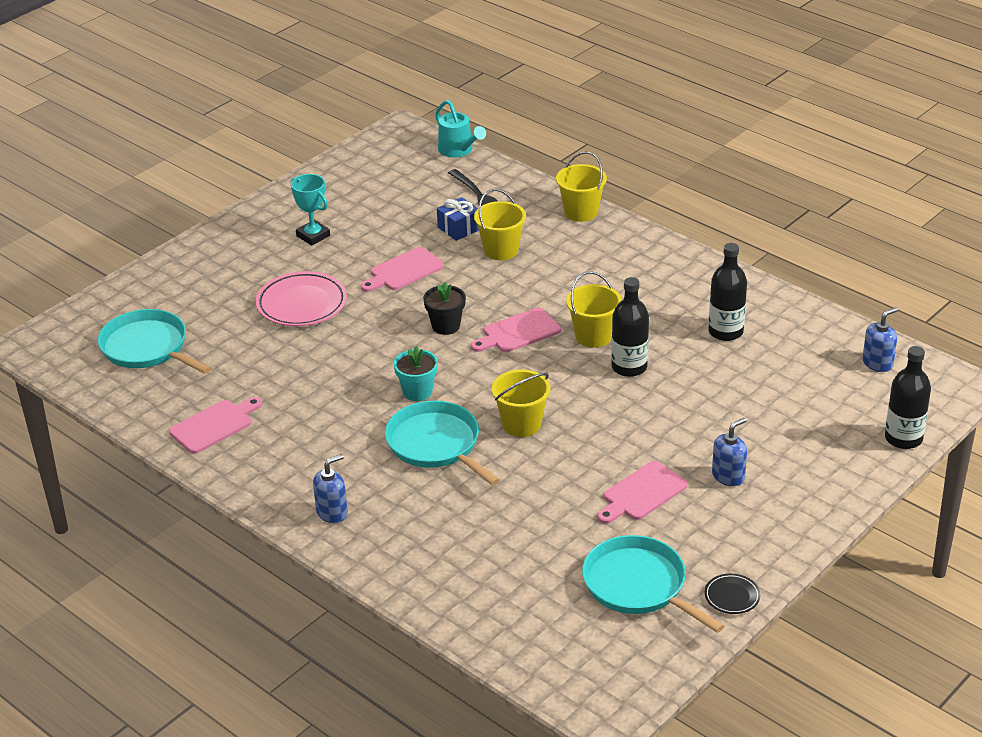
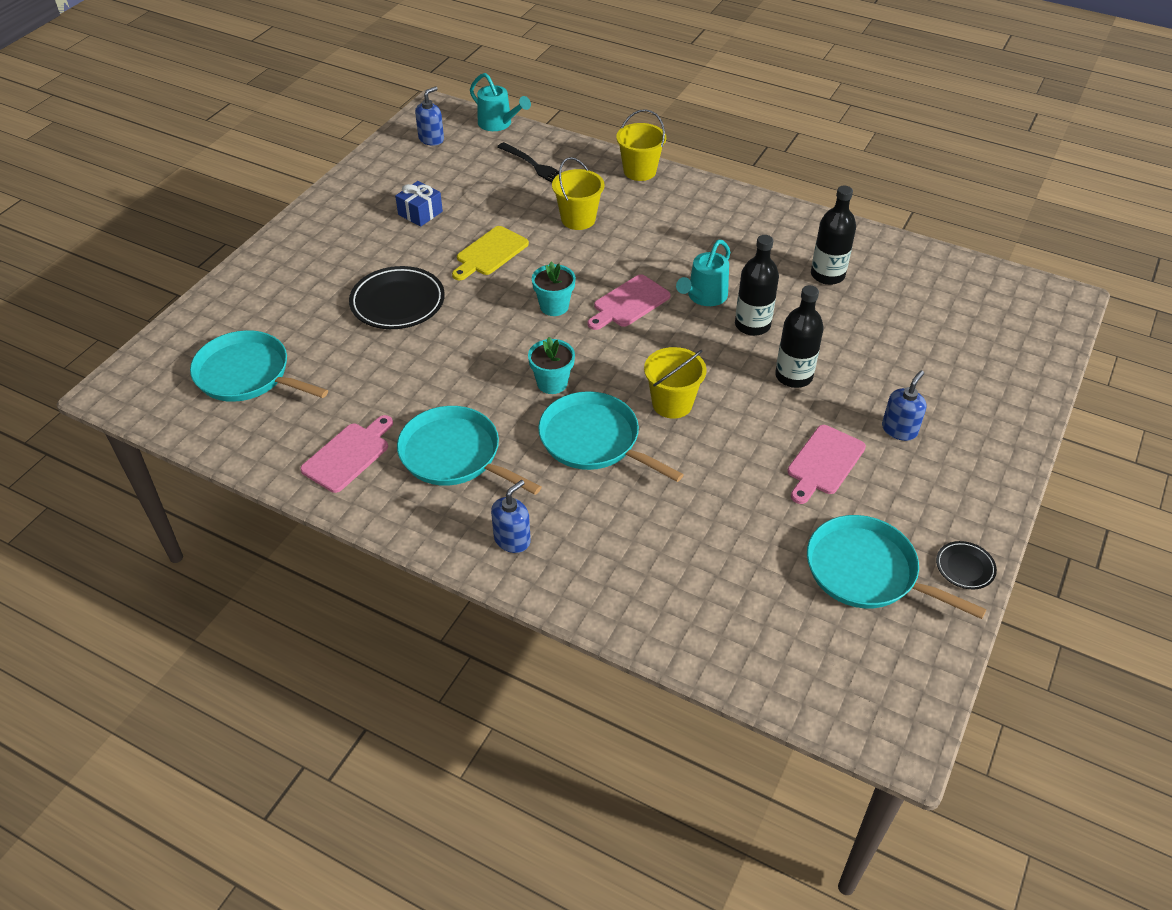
camera: 15 degrees left, 10 degrees up
pink plate [256,271,347,326] -> black plate [349,266,445,329]
turquoise trophy [291,174,330,245] -> none
pink cutting board [360,247,444,292] -> yellow cutting board [452,226,529,280]
black flower pot [423,282,466,335] -> turquoise flower pot [532,261,576,316]
blue gift [437,197,479,241] -> blue gift moved to [395,181,443,227]
yellow bucket [566,272,622,348] -> turquoise watering can [676,240,730,306]
blue soap dispenser [863,307,898,372] -> blue soap dispenser moved to [415,86,444,146]
black bottle [885,346,931,449] -> black bottle moved to [775,285,824,388]
none -> turquoise pan [397,406,541,495]

